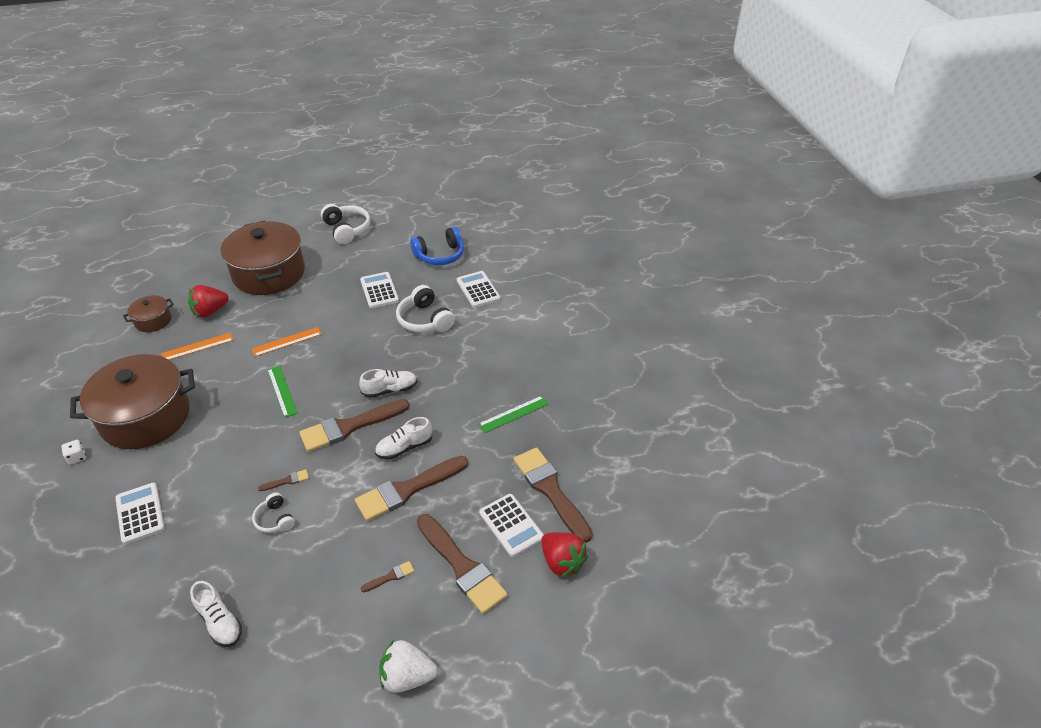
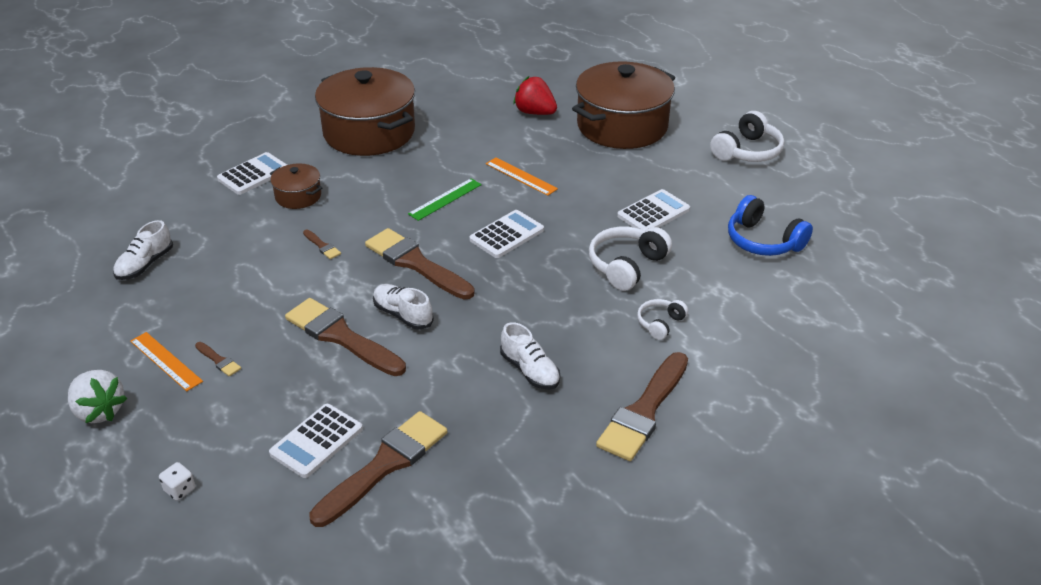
camera: 70 degrees right, 5 degrees down
white dice [61,440,86,465] -> white dice moved to [159,462,195,501]
brown pot [123,295,174,332] -> brown pot moved to [270,163,322,209]
orange ruler [161,333,234,360] -> orange ruler moved to [130,332,203,391]
white headphones [252,492,295,533] -> white headphones moved to [637,299,688,340]
white shoe [359,369,418,398] -> white shoe moved to [500,322,560,390]
white strawberry [379,639,437,693] -> white strawberry turned 150 degrees clockwise [68,370,127,423]
brown brush [417,514,508,614] -> brown brush moved to [596,352,688,461]
white calculator [457,271,500,308] -> white calculator moved to [469,210,544,258]
green ruler [478,396,549,433] -> none
red strawberry [541,532,588,578] -> none

